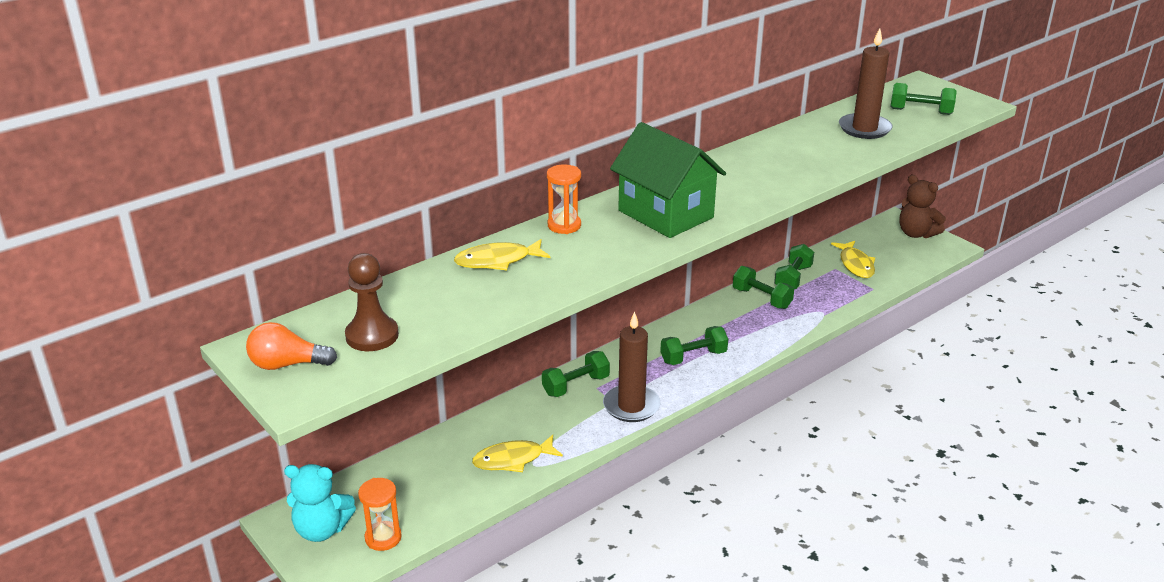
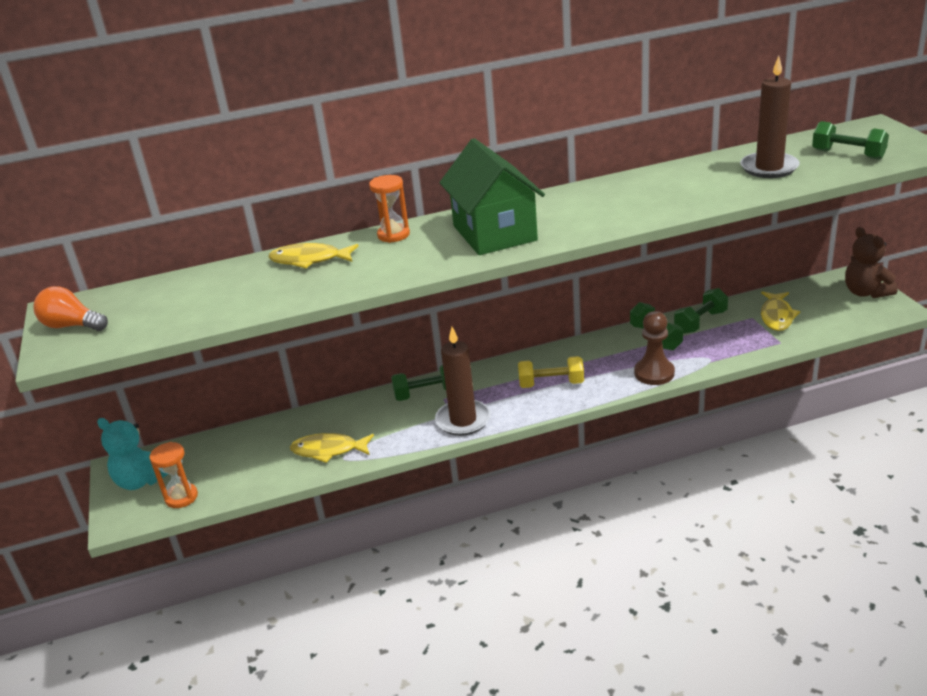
camera: 25 degrees right, 0 degrees up
brown pawn [345,253,399,351] -> brown pawn moved to [634,311,675,385]
green dumbbell [660,326,728,365] -> yellow dumbbell [518,356,584,388]

